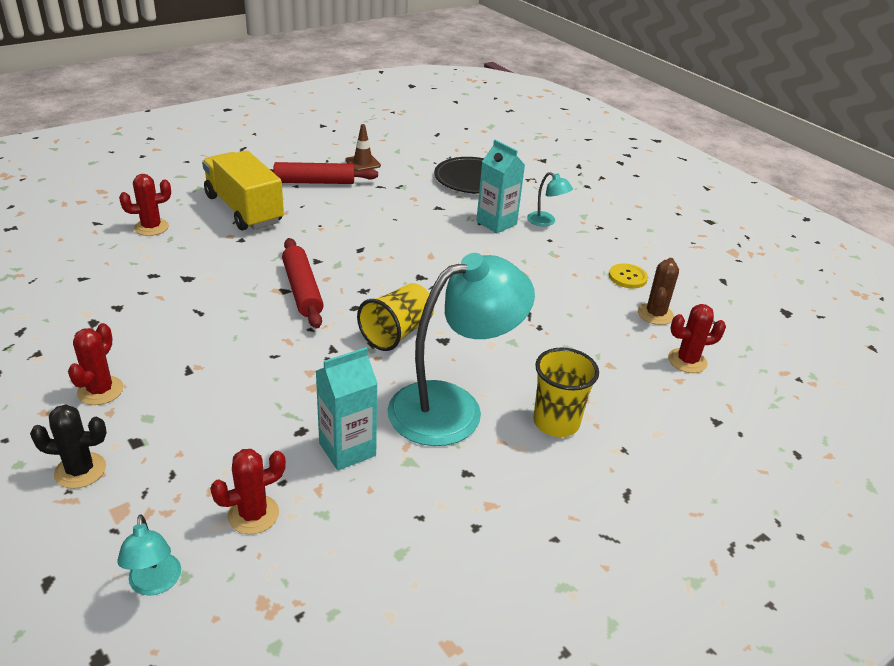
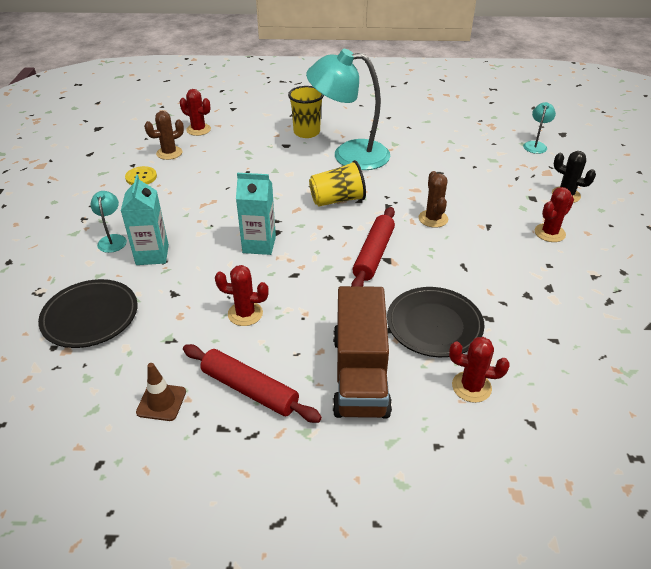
camera: 140 degrees left, 5 degrees up
yellow truck [202,150,284,231] -> brown truck [333,286,392,418]
red cactus [210,449,286,534] -> red cactus moved to [215,265,269,326]
turquoise carton [316,347,378,471] -> turquoise carton moved to [236,173,276,255]
none -> black plate [387,287,484,357]
none -> brown cactus [419,171,448,228]

